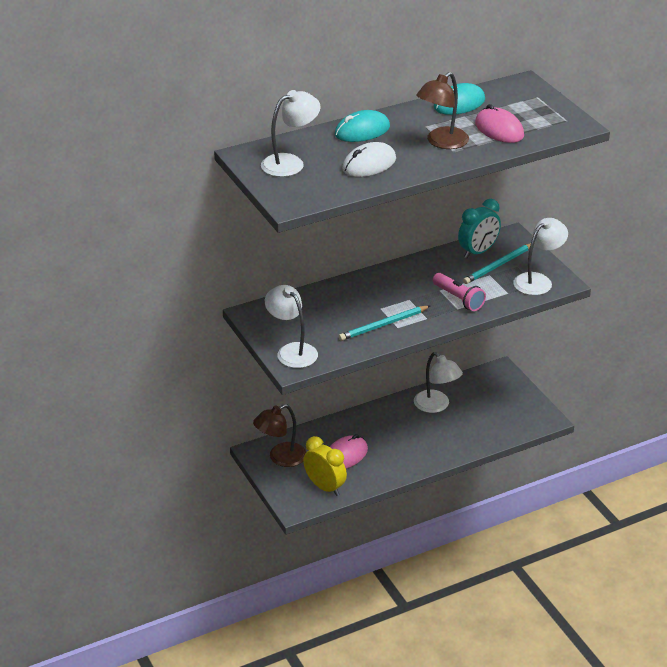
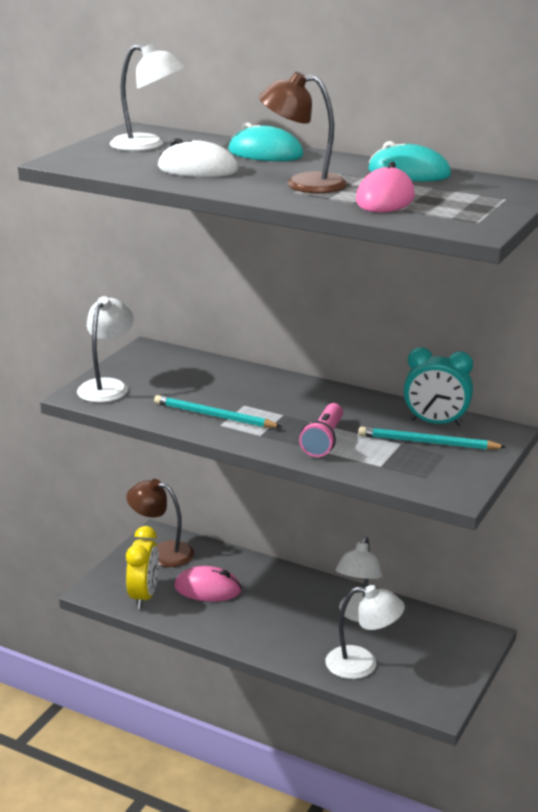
camera: 55 degrees right, 10 degrees down
white lamp [513,218,568,295] -> white lamp moved to [325,585,405,679]

